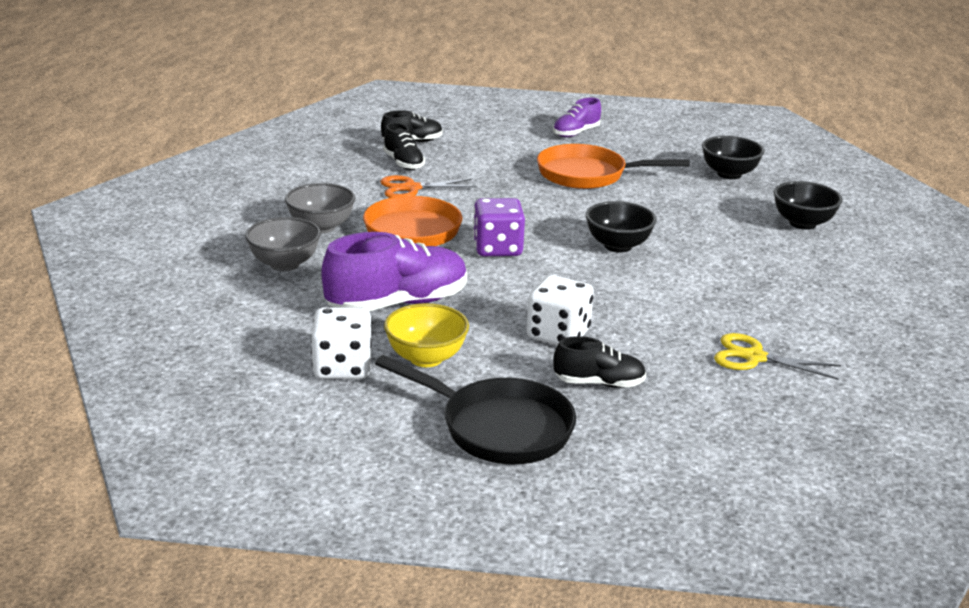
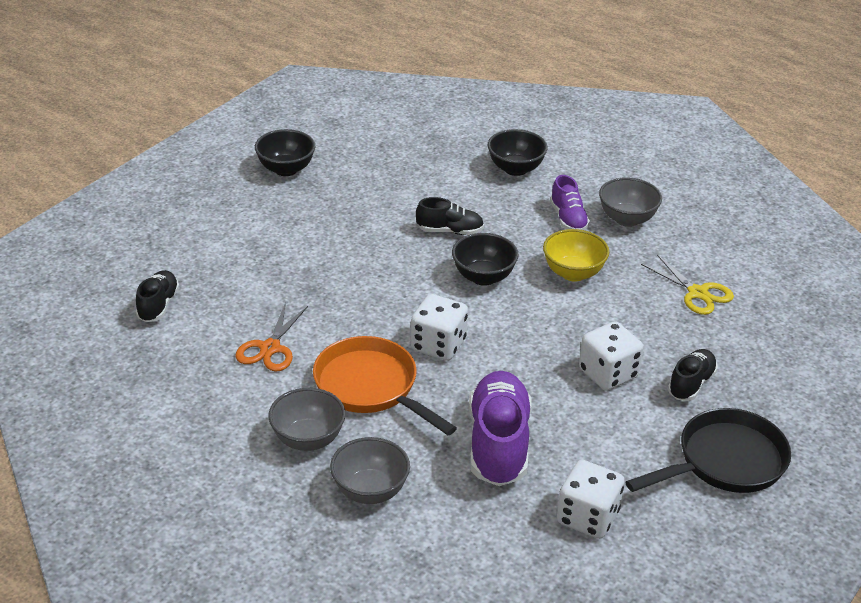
camera: 60 degrees left, 10 degrees up
black shoe [383,122,425,170] -> black shoe moved to [416,197,484,235]
yellow bowl [384,303,469,367] -> yellow bowl moved to [543,229,609,282]
purple dice [473,198,525,256] -> white dice [410,294,468,361]
orange pan [537,144,690,189] -> none
purple shoe [553,98,601,137] -> purple shoe moved to [550,175,590,230]
black bowl [702,136,765,179] -> black bowl moved to [255,129,315,176]
yellow scissors [714,333,841,380] -> yellow scissors turned 90 degrees counterclockwise [641,255,734,315]
none -> grey bowl [599,177,662,227]

